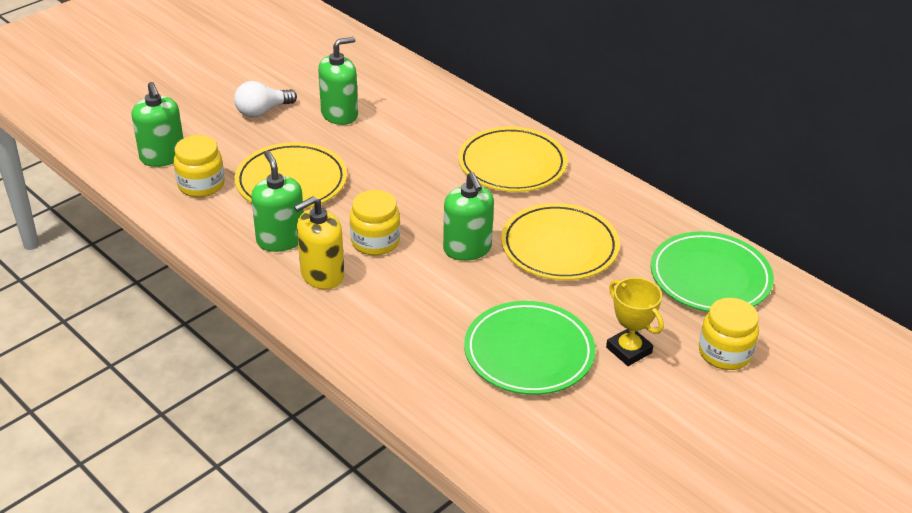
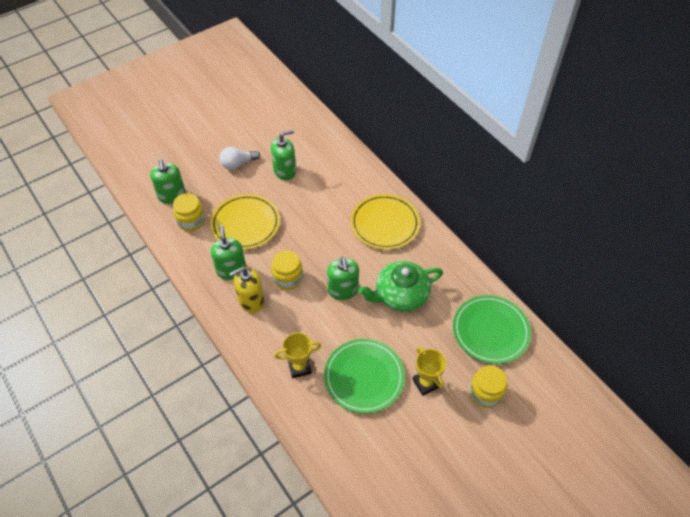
camera: 10 degrees right, 15 degrees up
yellow plate [501,203,620,280] -> green teapot [358,261,443,312]
none -> yellow trophy [274,333,321,378]

